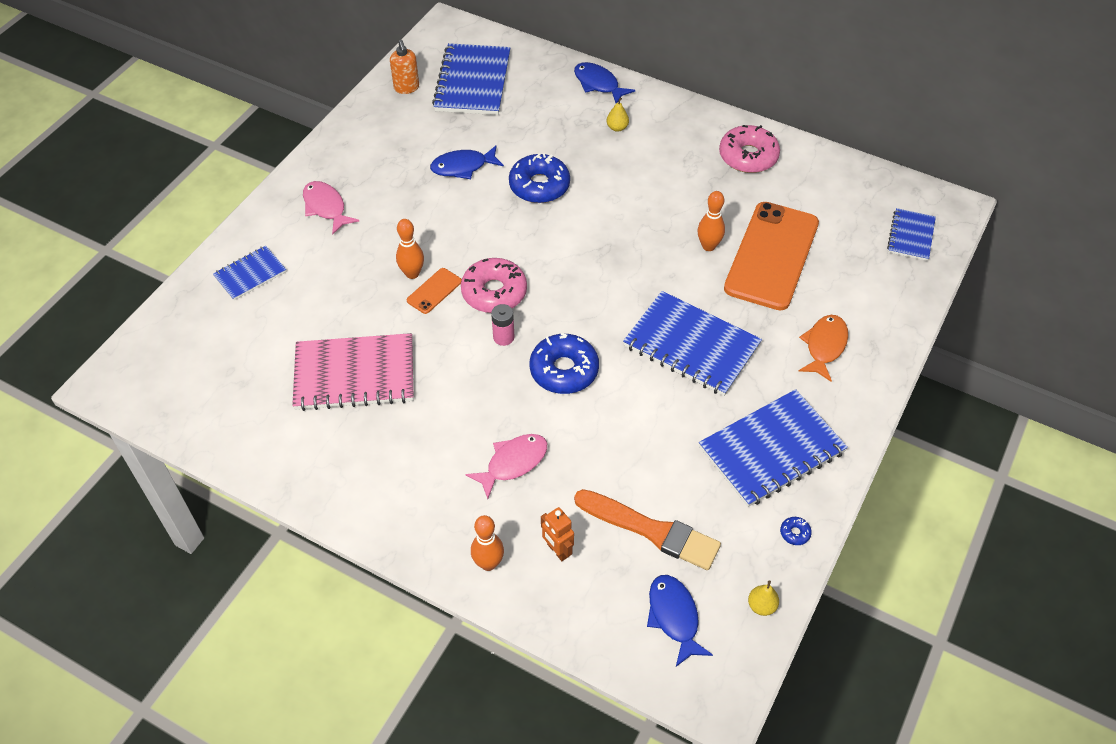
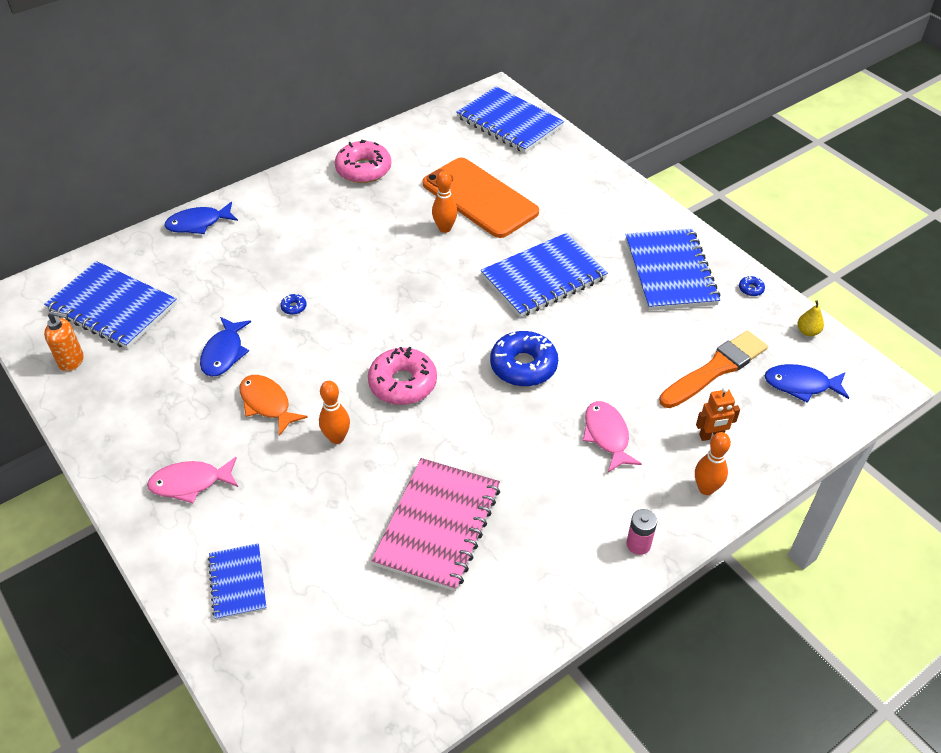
camera: 65 degrees left, 5 degrees down
orange phone [407,268,462,314] -> none
pink battery [491,304,514,346] -> pink battery moved to [626,509,657,555]
blue donut [509,153,570,203] -> blue donut [280,294,307,315], size x0.40
yellow pear [607,97,629,132] -> none
orange fish [799,315,848,382] -> orange fish moved to [239,375,308,436]
blue notebook [887,208,936,261] -> blue notebook [456,86,564,153], size x1.81

